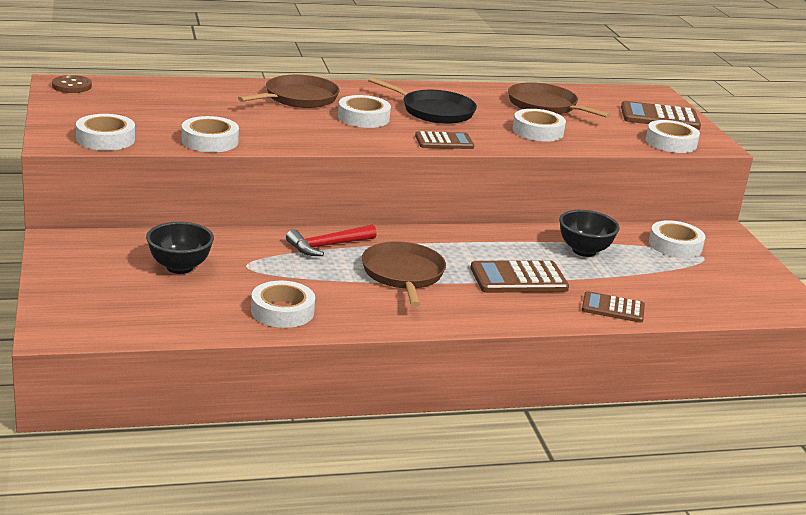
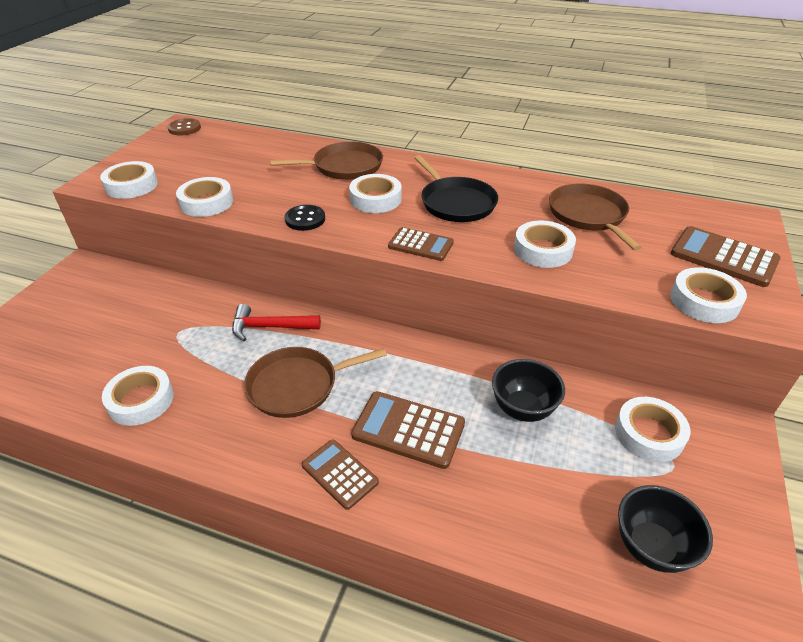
camera: 35 degrees right, 15 degrees up
black bowl [146,222,214,274] -> black bowl moved to [618,485,713,573]
brown pan [362,241,446,307] -> brown pan turned 135 degrees counterclockwise [244,347,387,418]
brown calculator [582,291,645,323] -> brown calculator moved to [302,440,379,510]
none -> black button [285,205,325,231]

